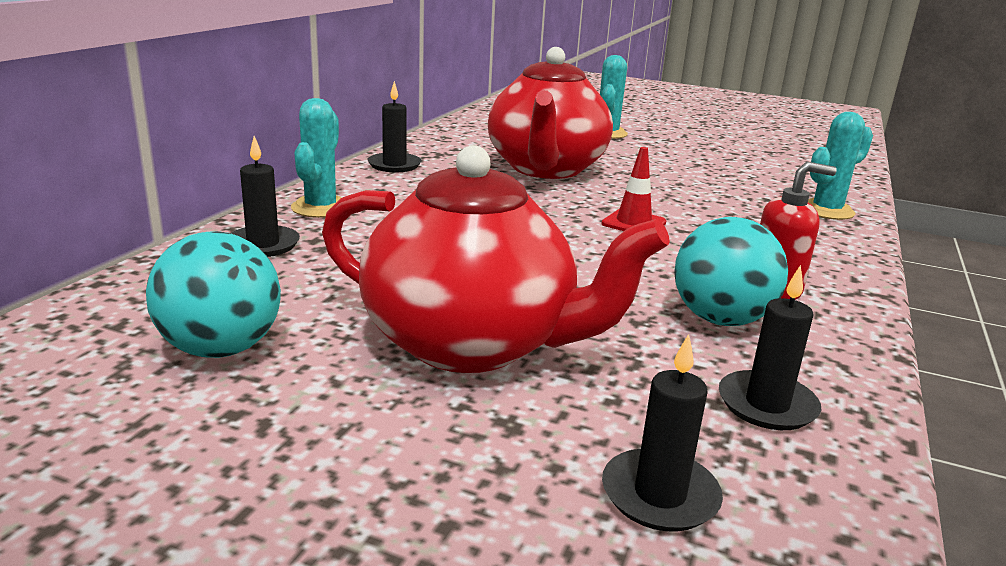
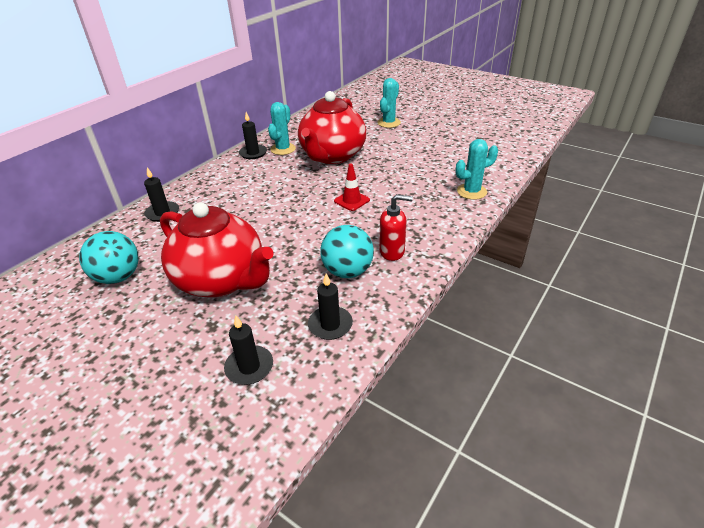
camera: 15 degrees right, 15 degrees up
turquoise cactus [291,98,342,218] -> turquoise cactus moved to [268,102,296,155]

